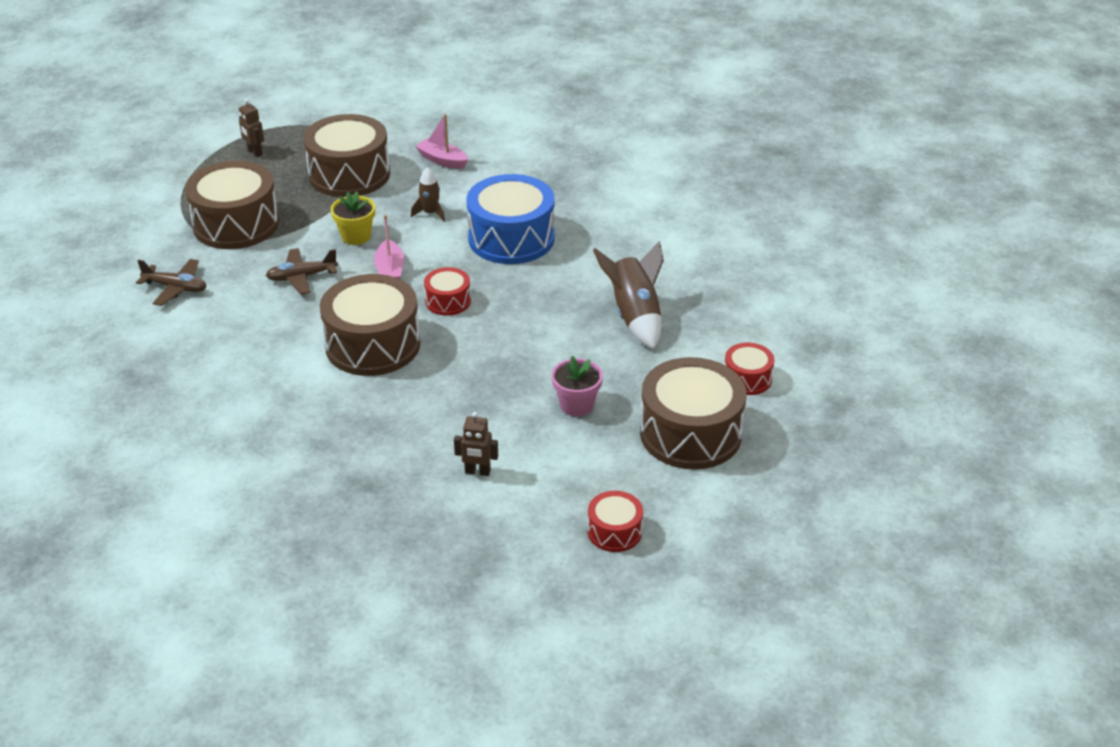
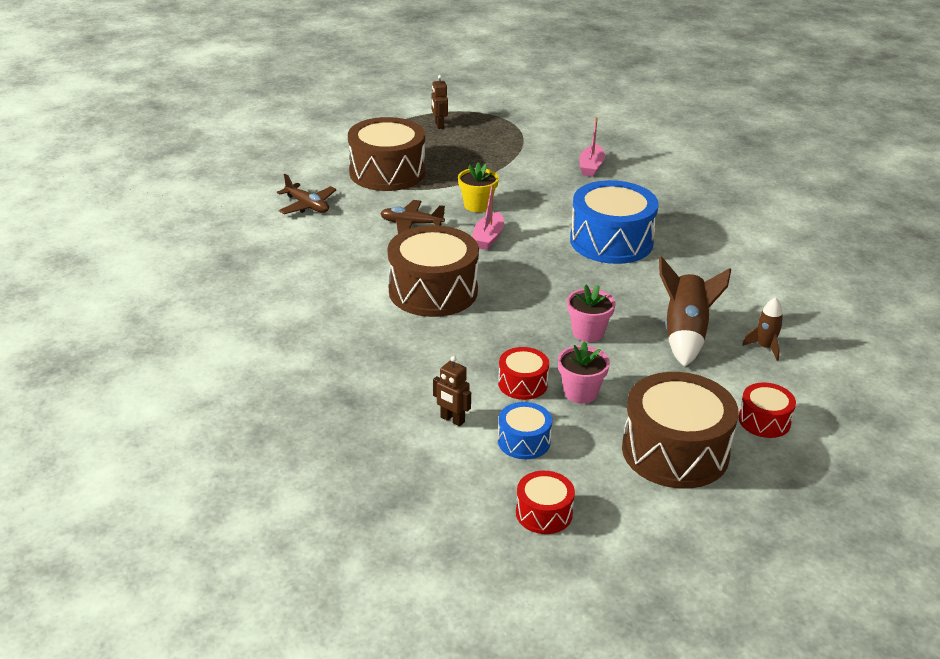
camera: 25 degrees right, 5 degrees down
brown drum [303,114,390,197] -> none
brown rocket [411,167,445,221] -> brown rocket moved to [742,297,783,361]
pink boat [415,114,468,169] -> pink boat turned 135 degrees counterclockwise [579,117,605,177]
red drum [424,267,471,316] -> red drum moved to [498,347,549,400]
none -> blue drum [498,402,552,459]
none -> pink flower pot [567,285,615,342]

